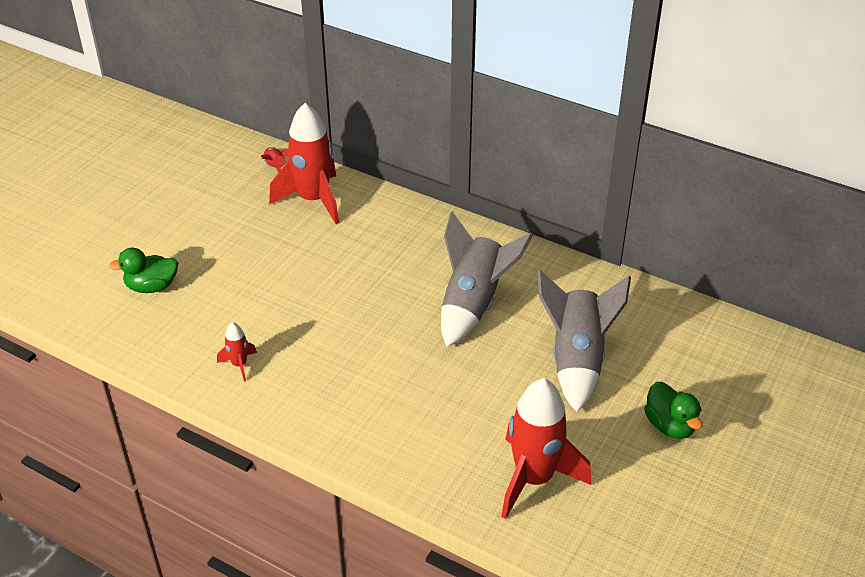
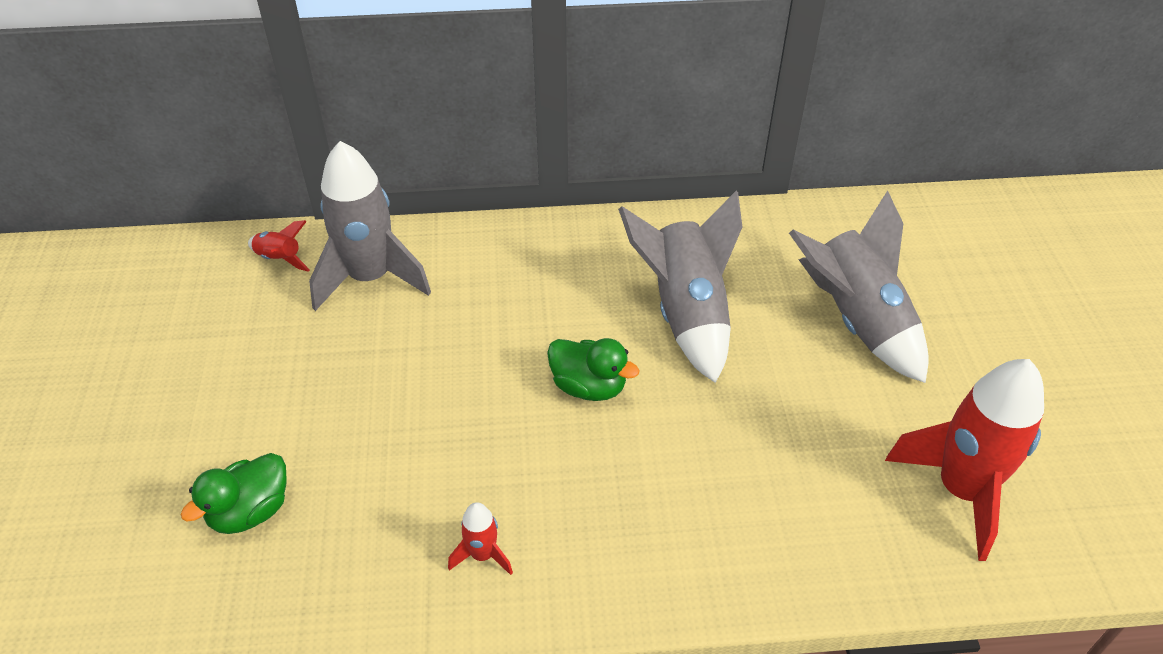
camera: 35 degrees left, 5 degrees up
red rocket [269,103,339,224] -> grey rocket [309,141,431,311]
green duck [644,382,703,439] -> green duck moved to [547,338,640,401]

